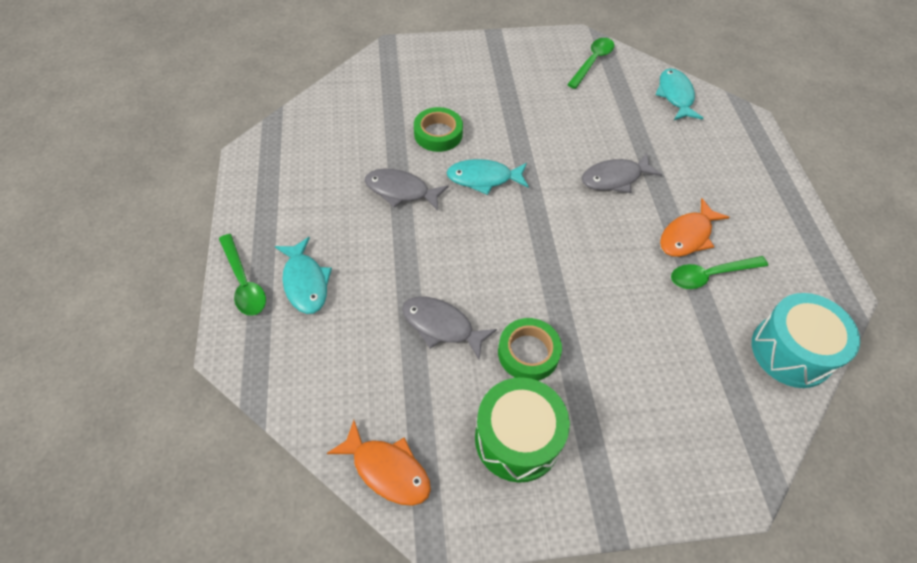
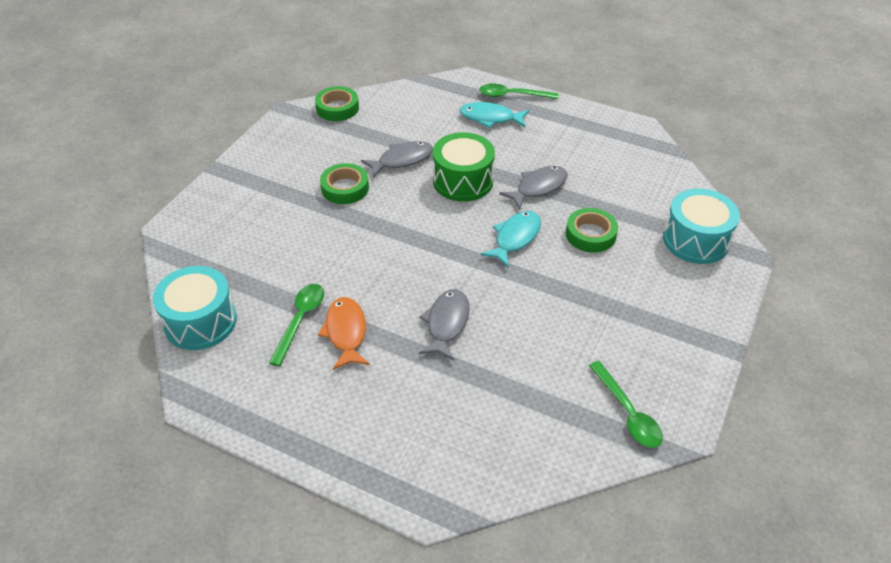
camera: 125 degrees right, 10 degrees down
orange fish [327,420,431,506] -> green tape [315,86,359,121]
green drum [475,377,570,483] -> green drum moved to [433,132,495,202]
turquoise fish [656,68,703,120] -> none
none -> turquoise drum [663,189,740,264]

